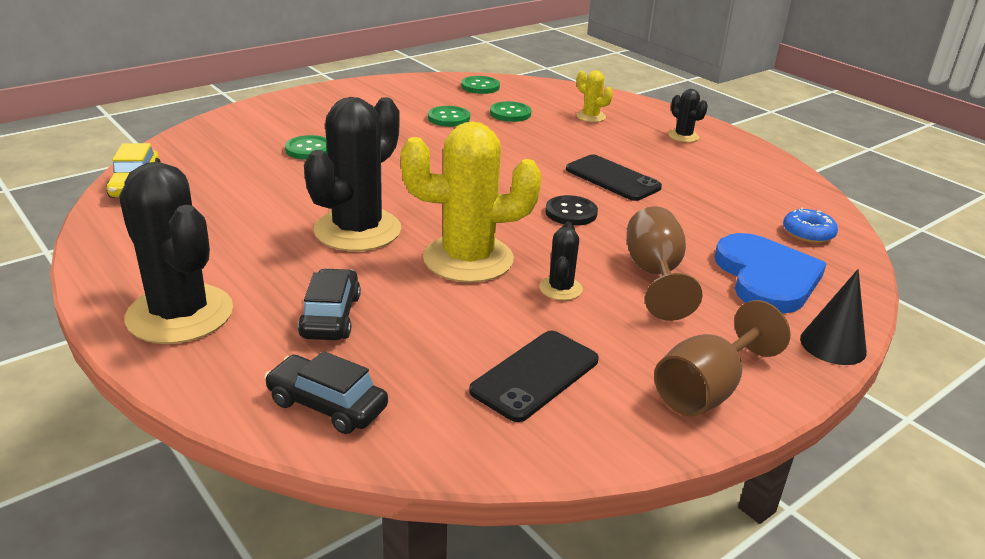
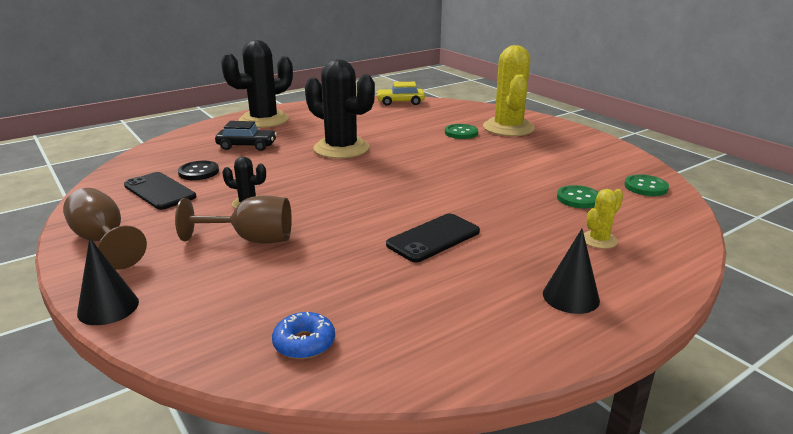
camera: 95 degrees right, 5 degrees down
black car [264,351,388,434] -> none
yellow cactus [401,121,541,282] -> yellow cactus moved to [483,45,535,136]
green button [428,106,470,127] -> none
black button [545,195,598,226] -> black button moved to [178,161,219,180]
black cactus [668,89,708,142] -> black cone [543,229,600,314]
blue heart [714,233,826,314] -> none

